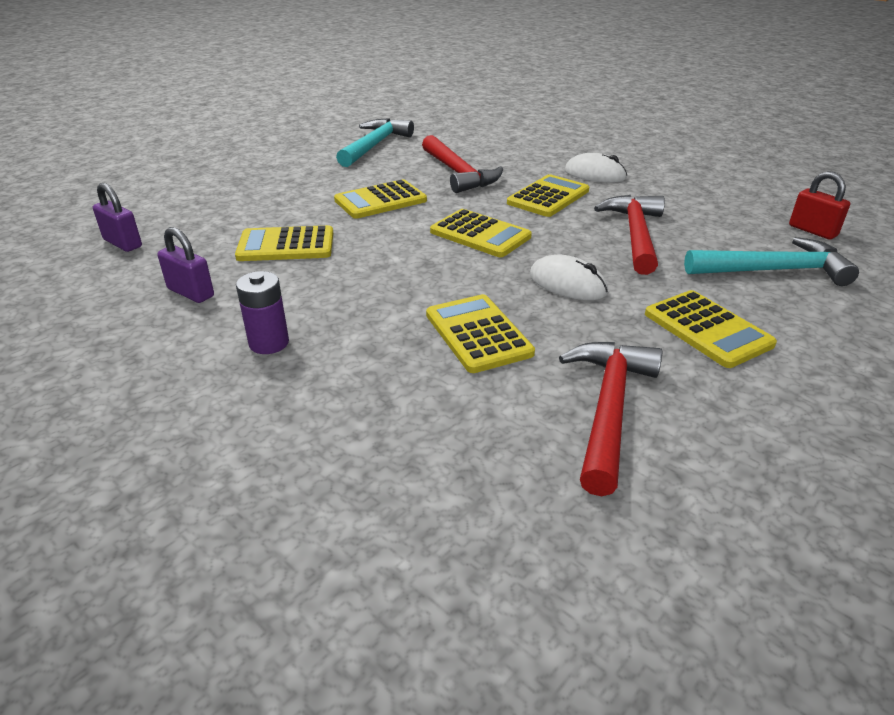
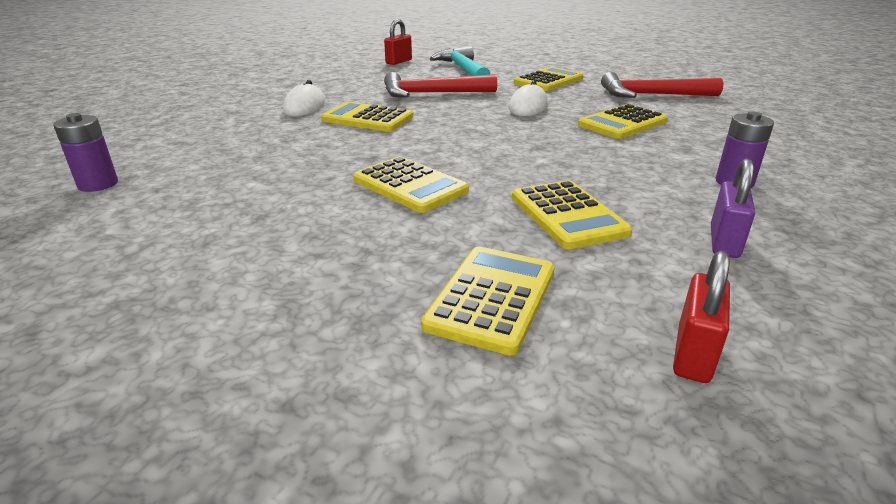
camera: 105 degrees left, 5 degrees down
purple padlock [93,183,142,252] -> red padlock [673,251,730,383]
turquoise hammer [336,118,414,167] -> none
red hammer [422,135,503,193] -> none
yellow calculator [430,209,532,257] -> yellow calculator moved to [421,246,555,355]
none -> purple battery [53,113,118,192]

